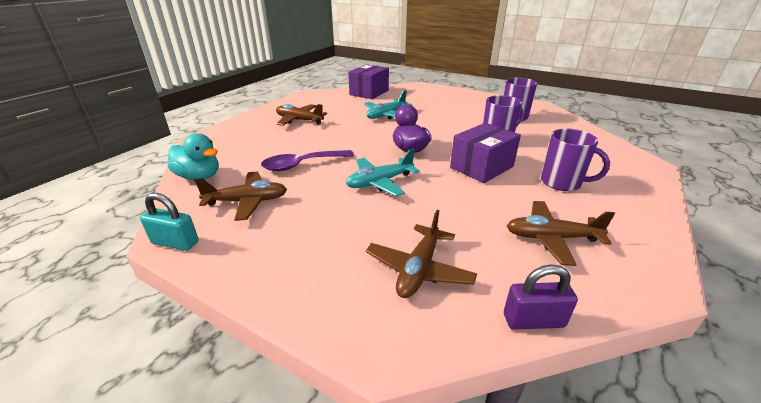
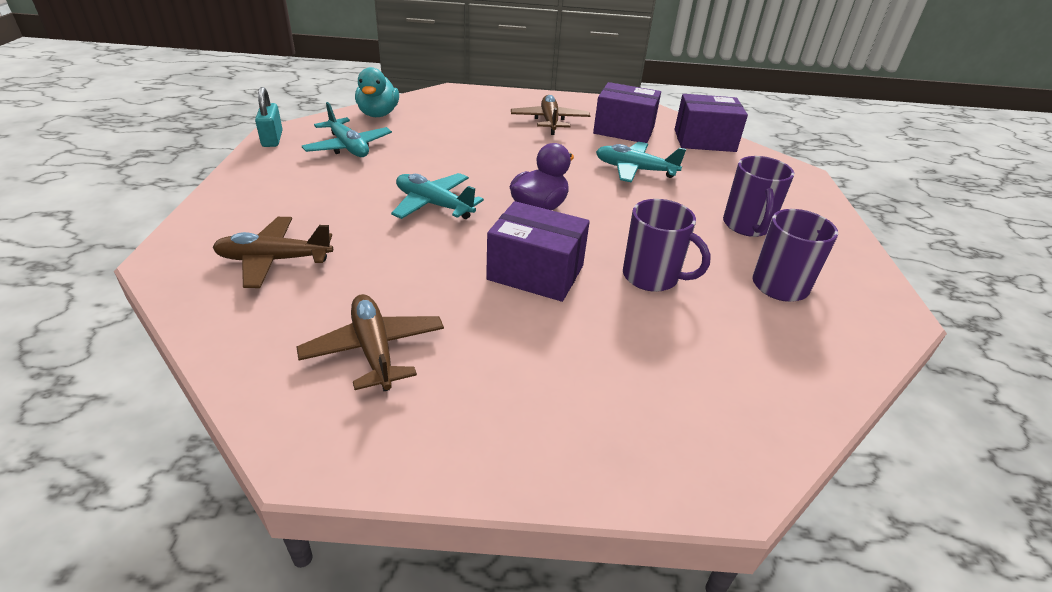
camera: 60 degrees right, 5 degrees up
brown plane [194,172,287,221] -> turquoise plane [302,102,392,157]
purple spoon [261,150,354,171] -> none
purple padlock [504,264,578,330] -> none
purple mug [541,129,610,191] -> purple mug moved to [723,156,794,237]
none -> purple box [593,82,661,143]

